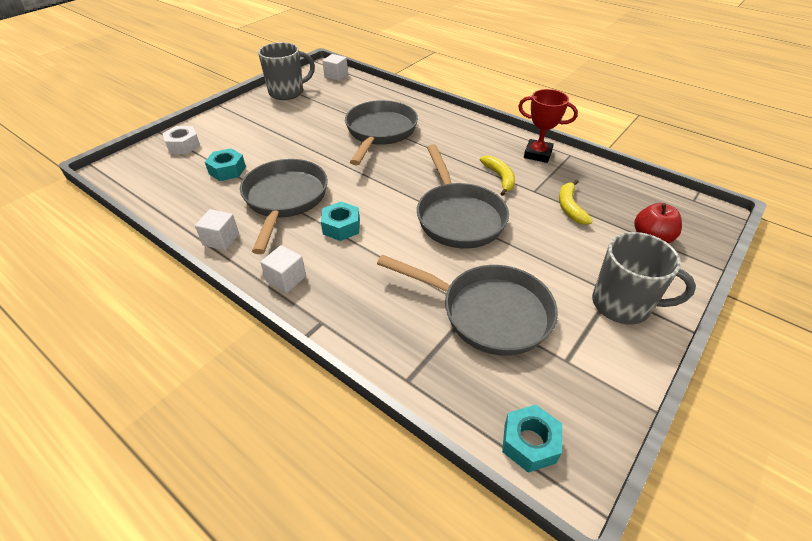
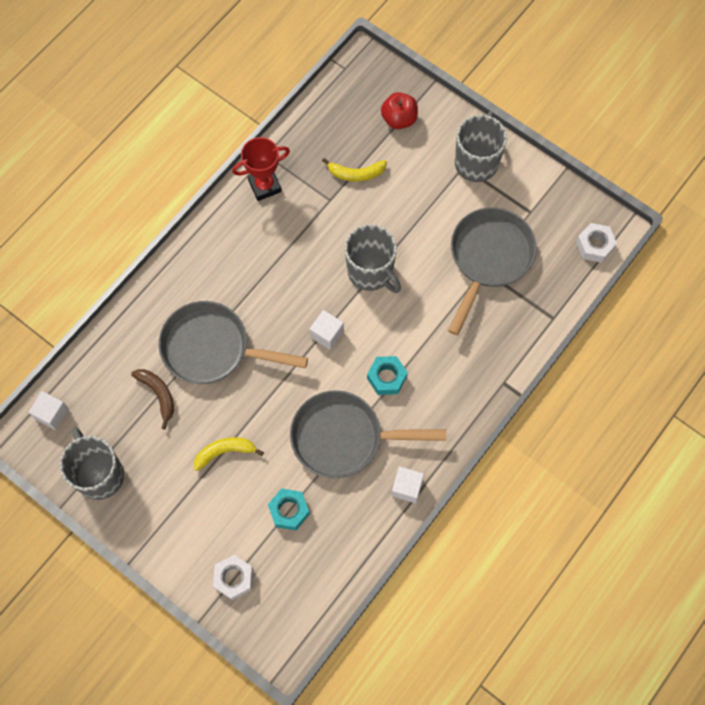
camera: 90 degrees left, 25 degrees up
white cube [260,245,306,293] -> white cube moved to [310,310,344,350]
grey pan [417,144,509,248] -> grey mug [345,224,401,293]
yellow banana [480,155,515,196] -> yellow banana moved to [194,437,264,471]
turquoise nut [502,404,562,473] -> white nut [576,223,617,263]
red trophy [518,89,578,163] -> red trophy turned 45 degrees clockwise [232,137,290,201]
none -> brown banana [131,369,174,430]

